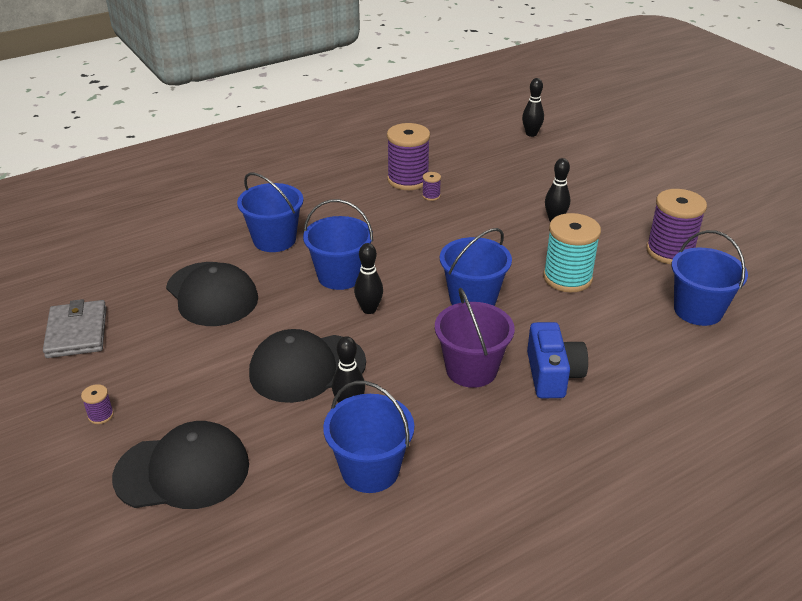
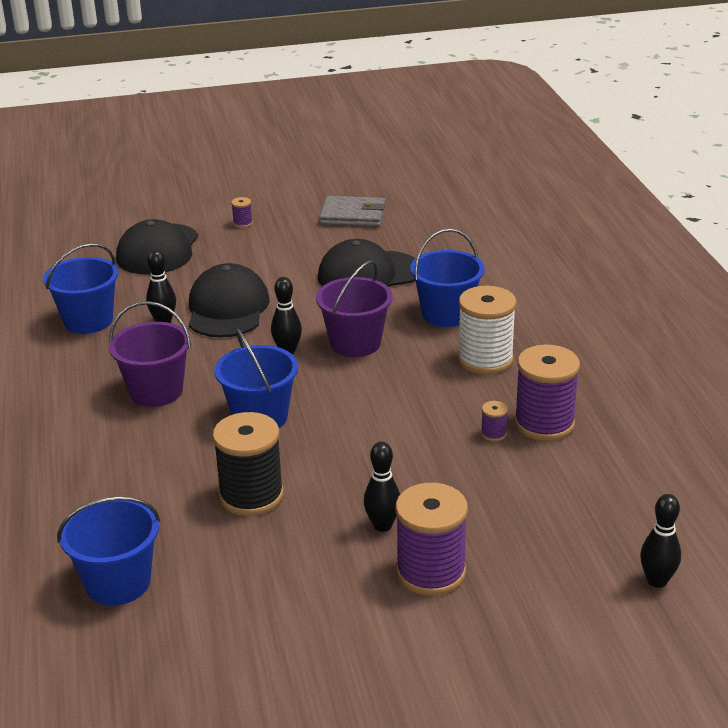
camera: 110 degrees right, 5 degrees down
blue bucket [303,199,373,290] -> purple bucket [316,261,393,357]
blue camera [527,322,588,398] -> none
turquoise spool [543,213,601,292] -> black spool [213,412,284,516]
purple spool [646,189,707,264] -> purple spool moved to [396,483,468,596]
none -> white spool [457,286,517,375]

